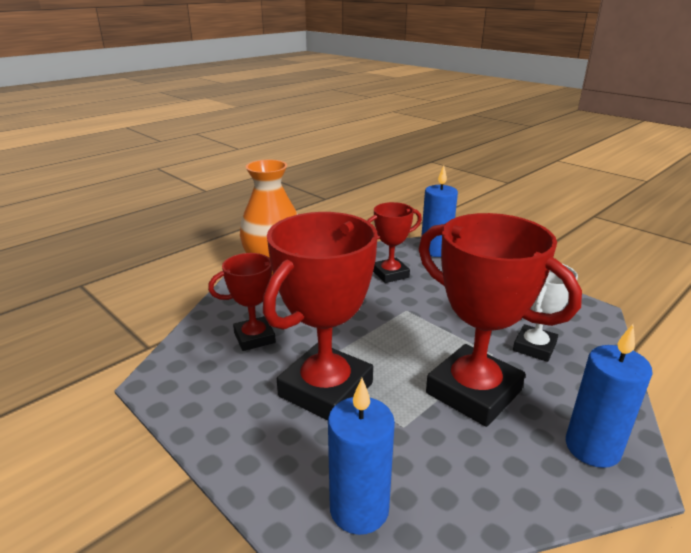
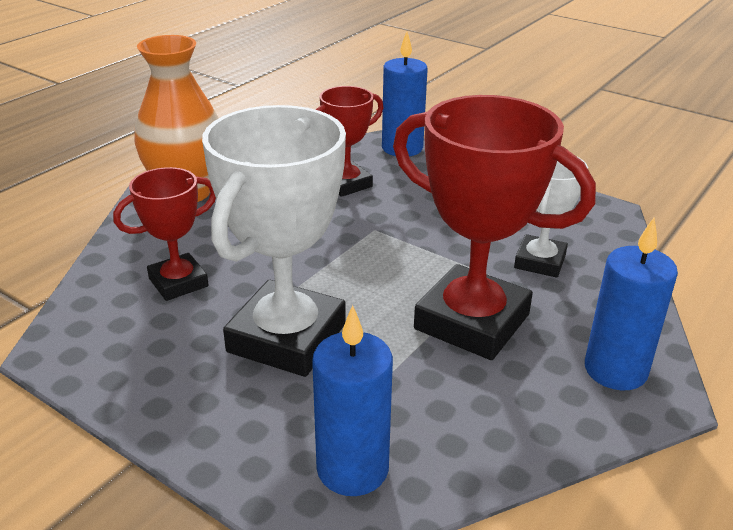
camera: 10 degrees left, 5 degrees up
red trophy [263,212,378,420] -> white trophy [202,105,346,377]

